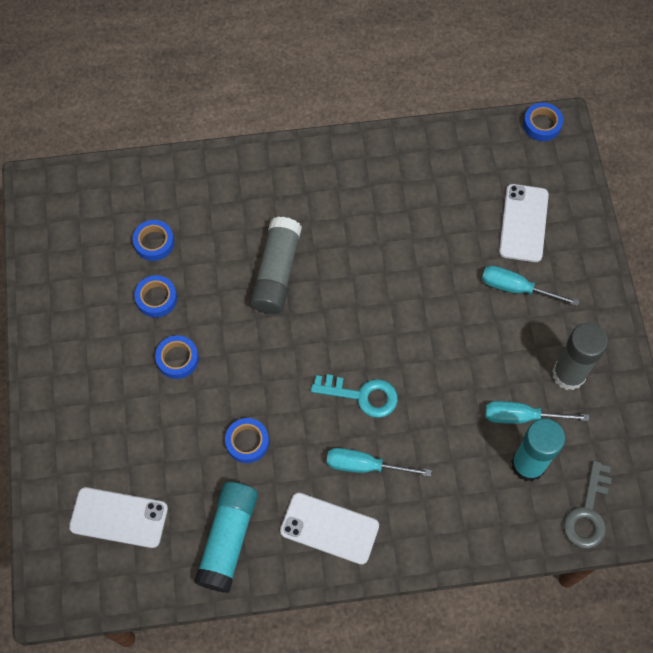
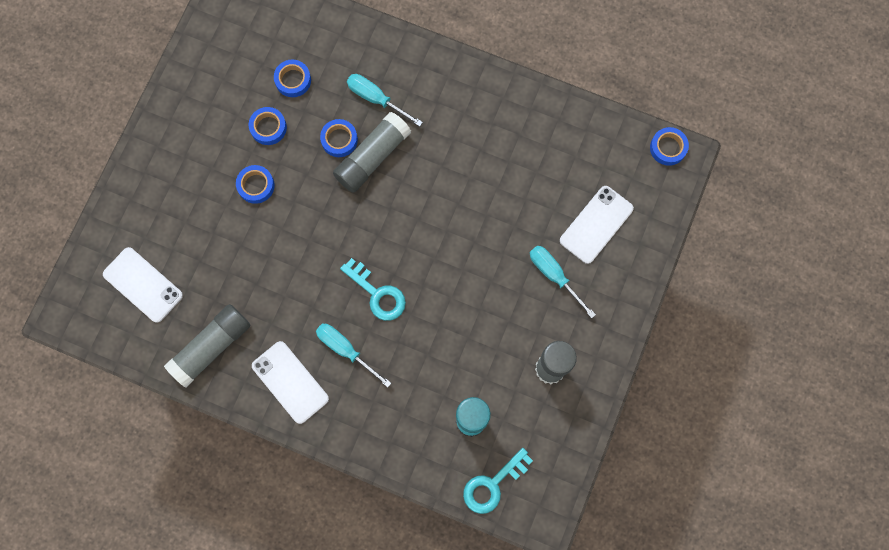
camera: 30 degrees right, 10 degrees up
turquoise glue stick [194,482,258,593] -> grey glue stick [164,304,250,388]
blue tape [225,418,269,463] -> blue tape moved to [320,119,358,157]
turquoise screwdriver [485,401,589,424] -> turquoise screwdriver moved to [347,74,423,127]
grey key [563,461,612,549] -> turquoise key [463,448,533,514]

